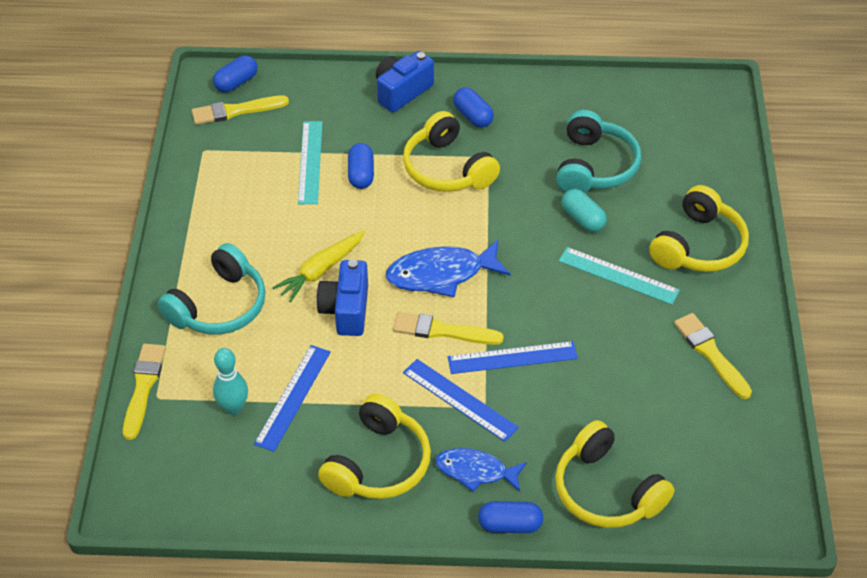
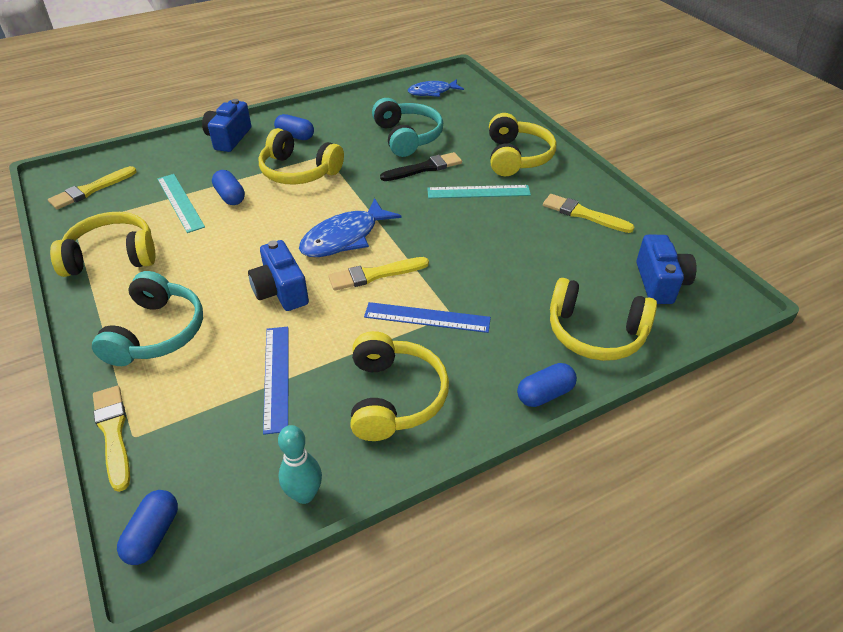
camera: 30 degrees left, 5 degrees down
blue capsule [213,55,258,93] -> blue capsule moved to [117,490,178,565]
turquoise bowling pin [213,348,248,415] -> turquoise bowling pin moved to [278,425,322,504]
yellow carrot [272,230,365,302] -> none
blue fish [435,448,527,492] -> blue fish moved to [408,79,464,97]
blue ruler [448,341,578,374] -> none
turquoise capsule [562,189,607,232] -> black brush [380,152,462,181]
none -> yellow headphones [50,212,156,277]
none -> blue camera [636,235,697,304]

